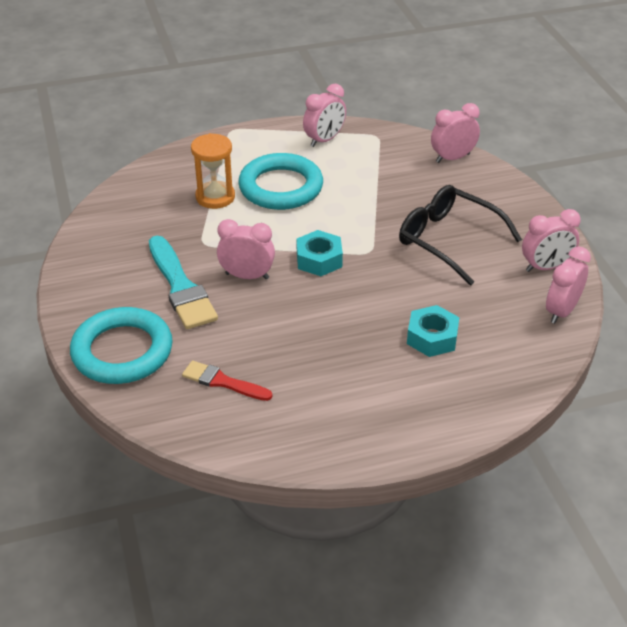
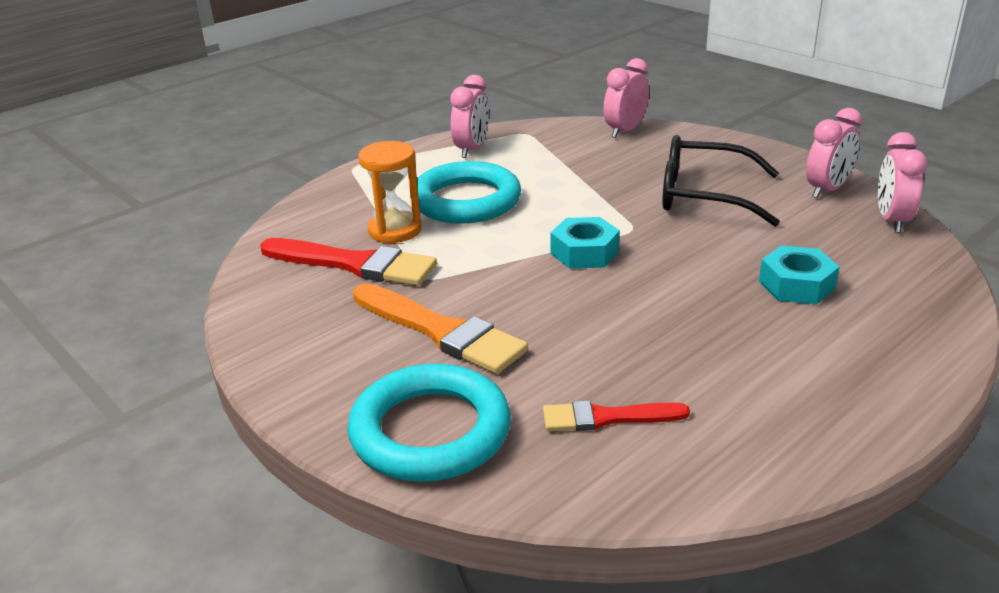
camera: 25 degrees left, 10 degrees down
turquoise brush [149,236,218,329] -> orange brush [353,283,528,374]
pink clock [217,219,275,279] -> none
none -> red brush [260,238,437,286]

